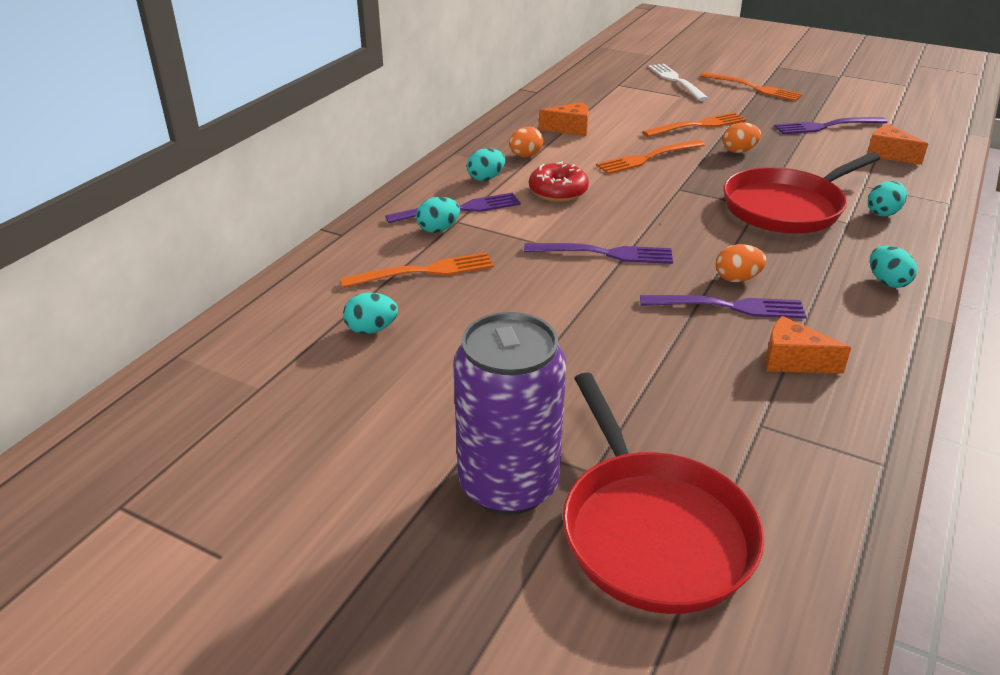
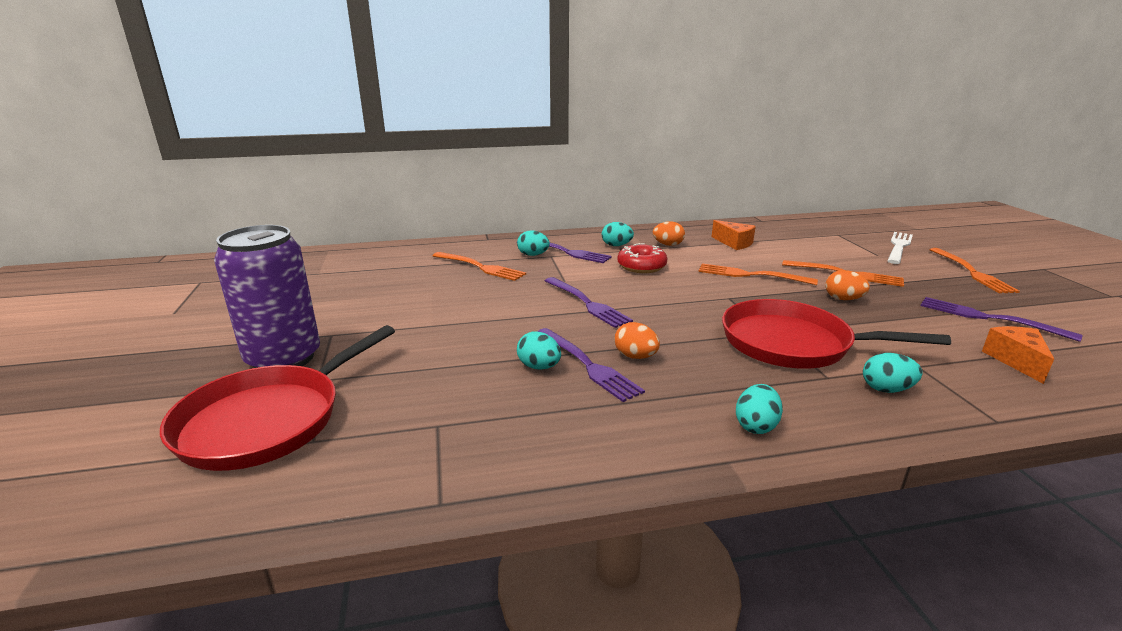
camera: 50 degrees right, 10 degrees down
turquoise egg [343,293,398,334] -> turquoise egg moved to [517,332,561,369]
orange cheese [765,316,851,374] -> none

